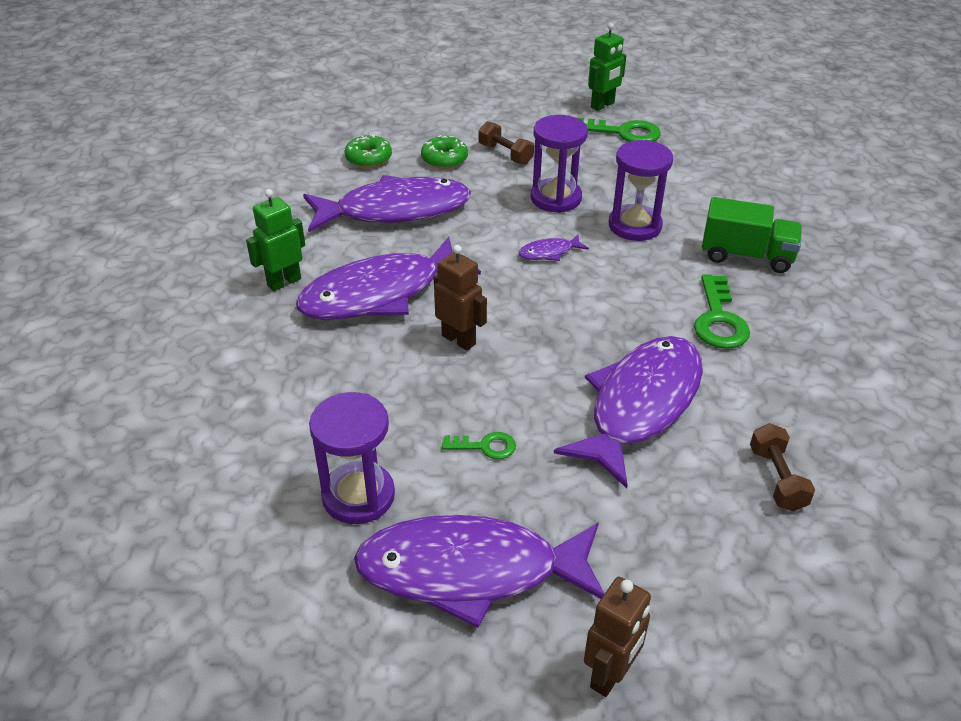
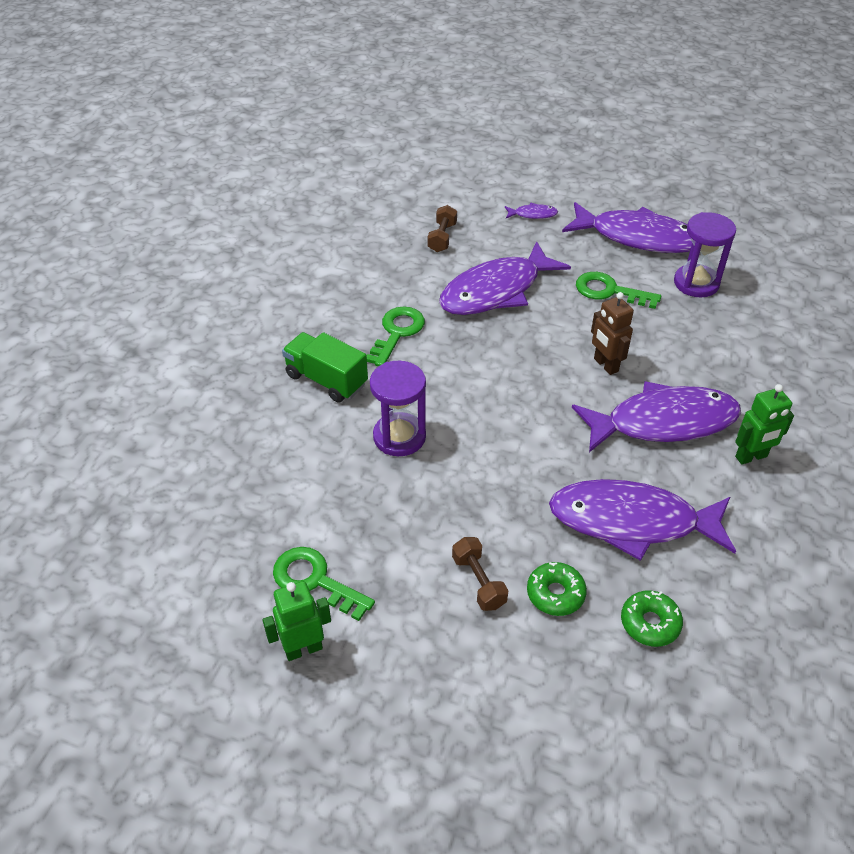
camera: 160 degrees left, 5 degrees up
green key [442,432,516,459] -> green key [576,272,661,309], size x1.75
purple fish [519,235,589,261] -> purple fish moved to [505,203,558,219]
purple hourglass [531,115,588,213] -> none
brown robot [584,577,651,697] -> none

